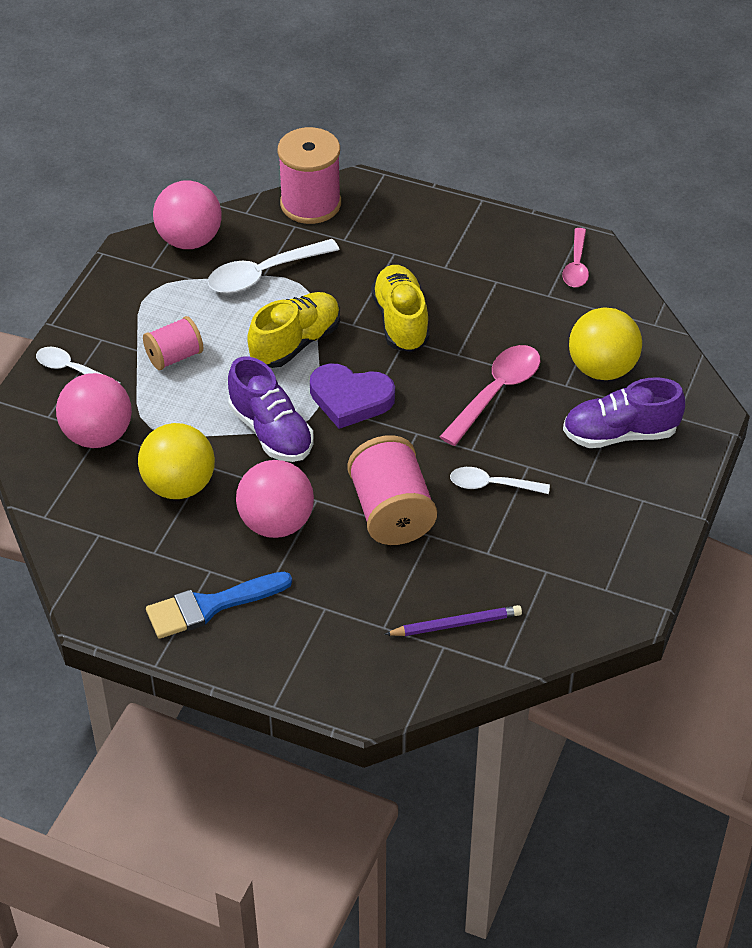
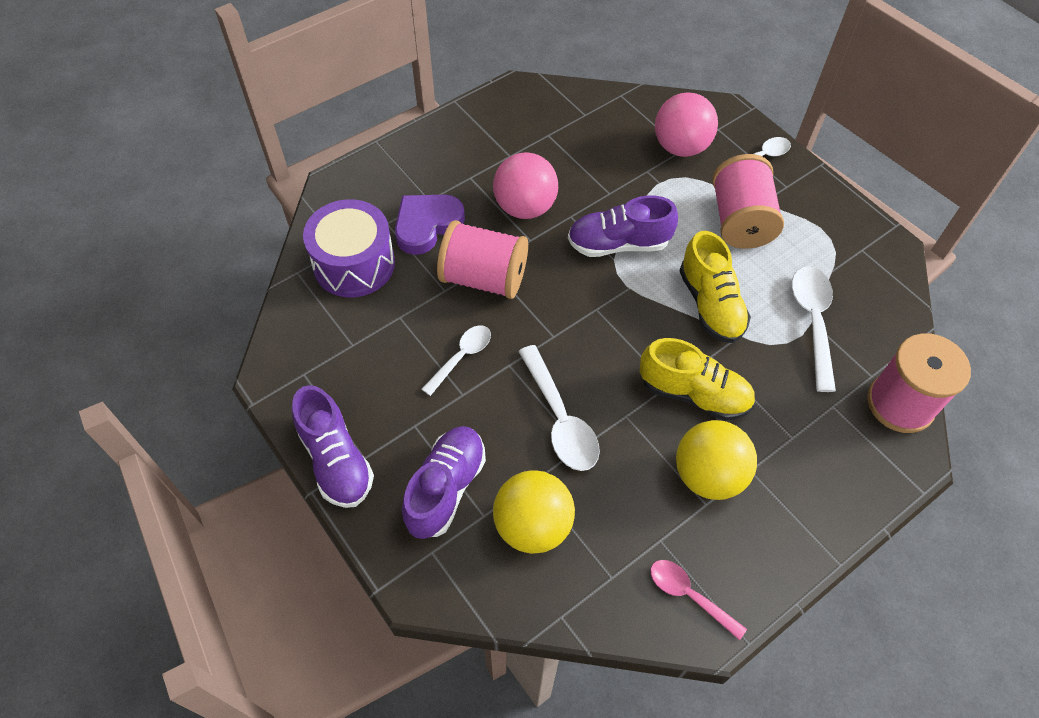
camera: 120 degrees right, 10 degrees up
yellow ball [138,423,215,499] -> yellow ball moved to [676,420,757,500]
pink spool [143,316,203,370] -> pink spool [712,154,784,249], size x1.66
blue brush [146,572,292,639] -> none
pink ball [153,181,222,249] -> none
purple heart [310,363,395,429] -> purple heart moved to [395,195,465,255]
purple pencil [384,605,522,636] -> purple drum [303,199,395,297]
pink spoon [440,345,540,446] -> white spoon [518,345,600,471]
none -> purple shoe [292,385,374,508]

